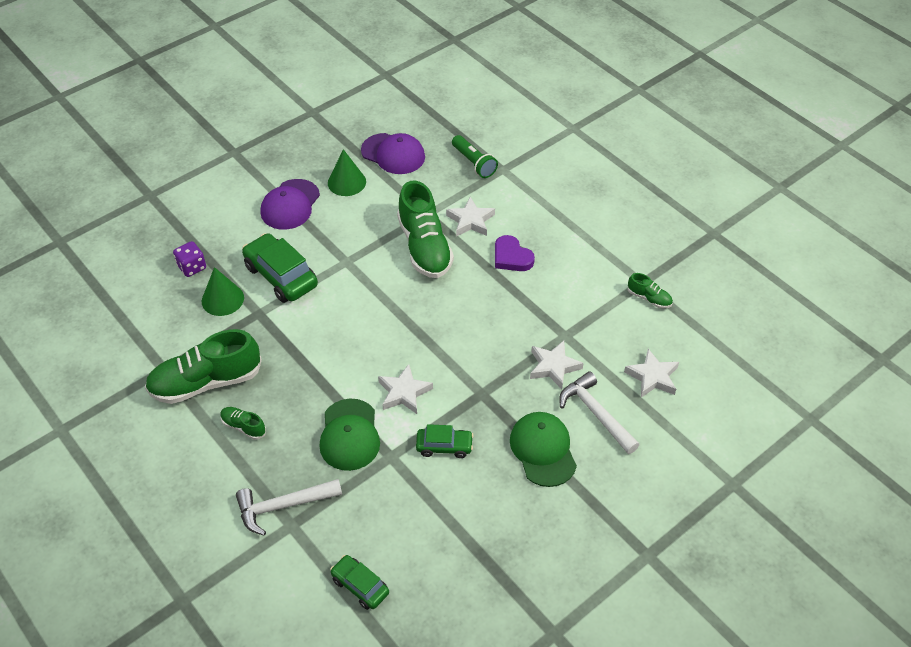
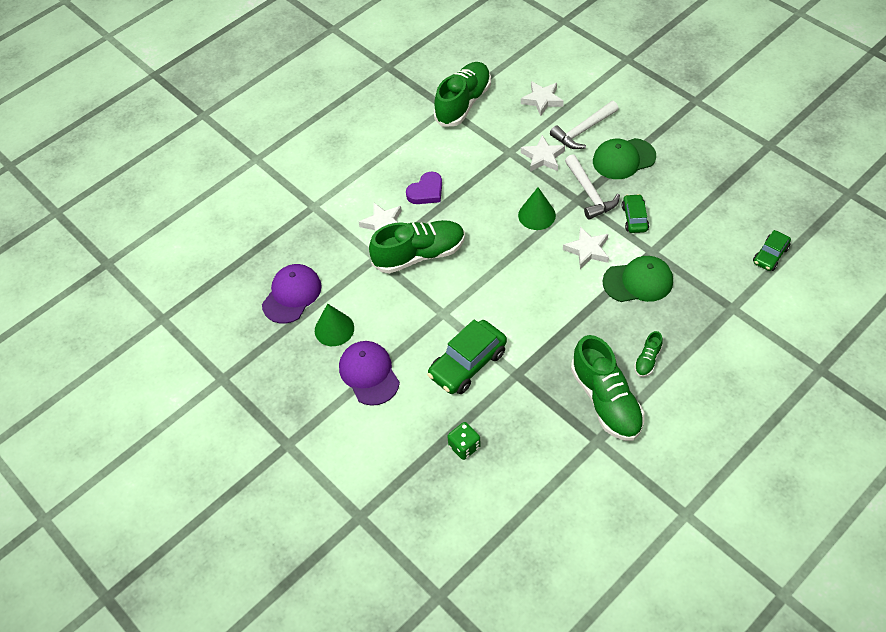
camera: 90 degrees left, 5 degrees up
purple dice [173,241,206,277] -> green dice [447,422,481,460]
green cone [202,267,244,316] -> green cone moved to [518,187,556,230]
white hammer [236,479,342,536] -> white hammer moved to [565,154,620,219]
purple cap [261,179,320,230] -> purple cap turned 135 degrees counterclockwise [339,341,400,406]
green flashlight [452,135,498,178] -> none
green shoe [628,273,673,308] -> green shoe [434,62,491,127], size x2.21

